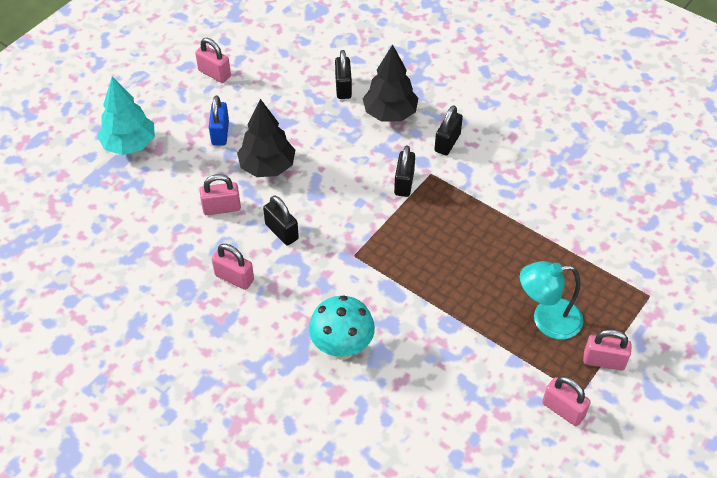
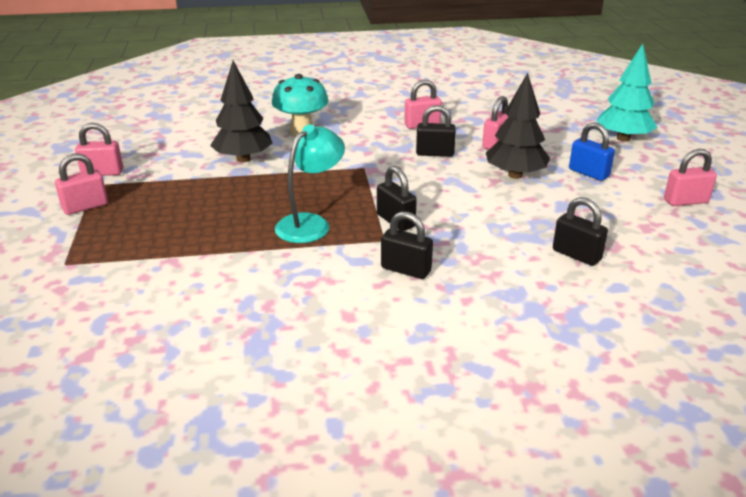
camera: 135 degrees right, 20 degrees down
black tree [362,44,418,122] -> black tree moved to [210,61,272,162]
black padlock [435,105,463,155] -> black padlock turned 45 degrees counterclockwise [381,211,433,279]
turquoise lamp [520,261,584,339] -> turquoise lamp moved to [275,124,345,243]

